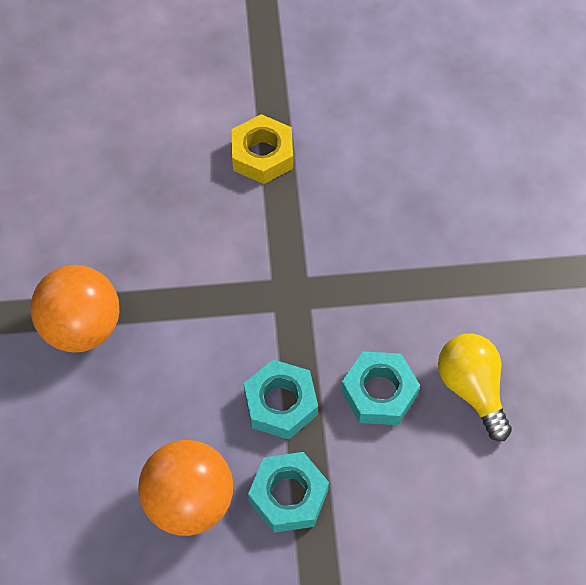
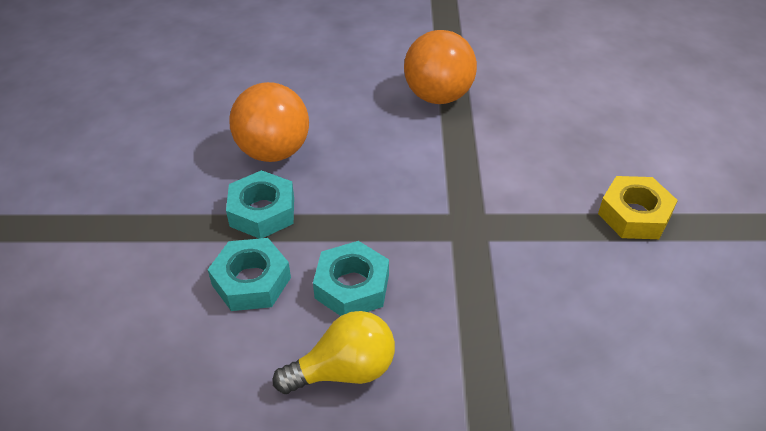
camera: 95 degrees right, 15 degrees down
turquoise nut [244,359,318,440] -> turquoise nut moved to [208,238,291,311]

